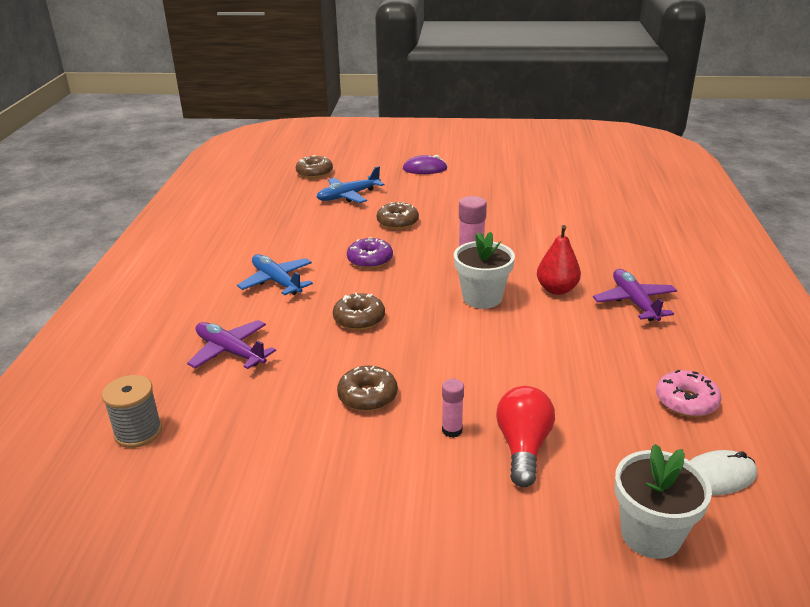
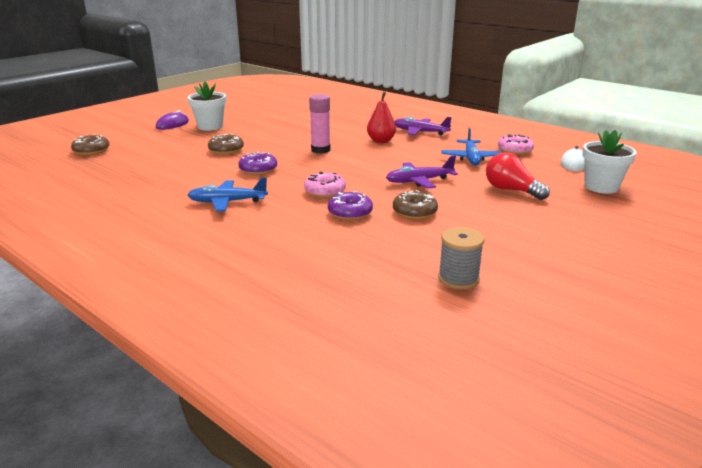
camera: 55 degrees left, 5 degrees down
grey spool [102,375,162,448] -> grey spool moved to [438,227,484,290]
purple plane [187,320,276,369] -> purple plane moved to [386,156,458,188]
blue plane [317,166,384,203] -> blue plane moved to [441,128,503,165]
brown donut [333,293,385,330] -> pink donut [304,172,346,198]
pink glue stick [442,379,464,438] -> none
white flower pot [454,232,515,309] -> white flower pot moved to [188,82,226,131]
none -> purple donut [328,191,373,220]

